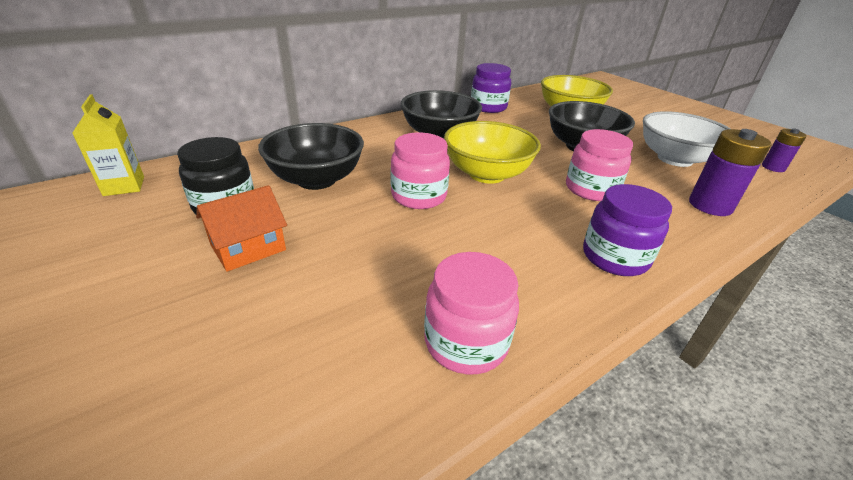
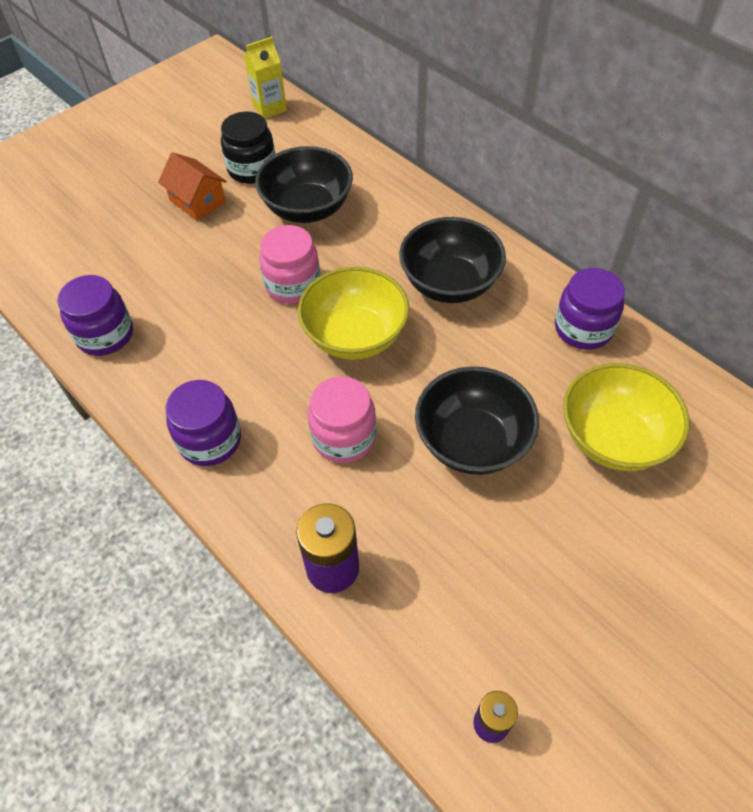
camera: 85 degrees right, 20 degrees up
pink jar [424,252,519,374] -> purple jar [57,275,133,356]
white bowl [643,111,730,167] -> none

